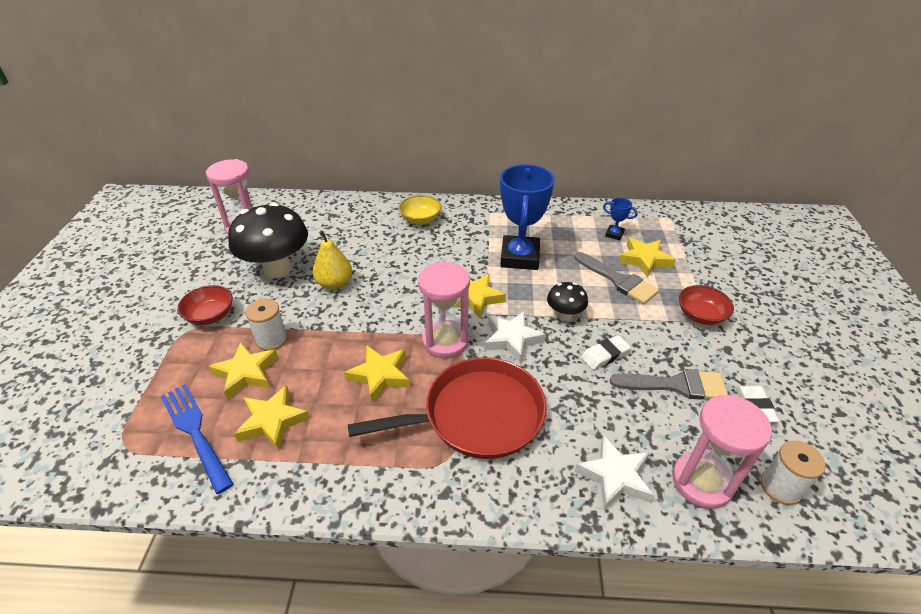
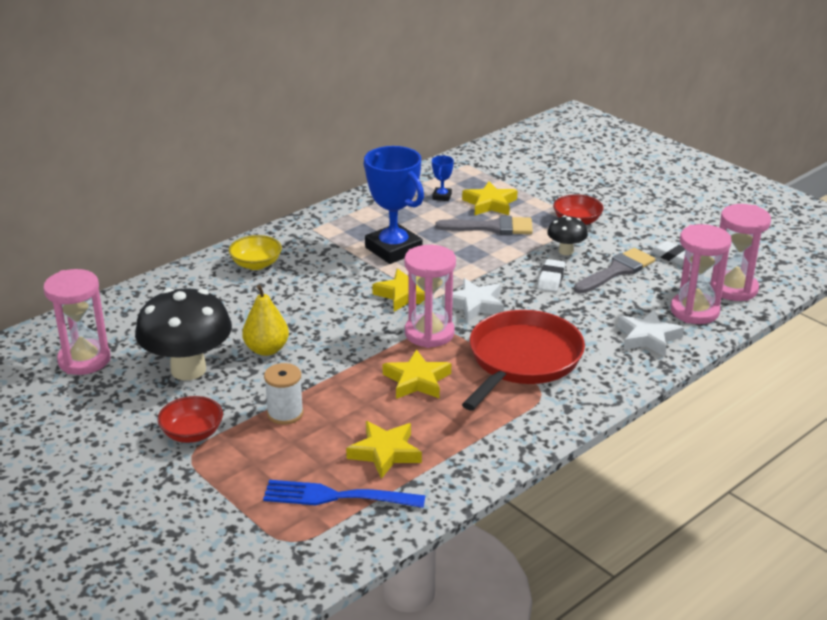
camera: 45 degrees left, 10 degrees down
yellow star [208,342,278,400] -> none
black mushroom [547,282,588,321] -> black mushroom moved to [547,215,588,255]
blue trophy [603,198,637,240] -> blue trophy turned 60 degrees counterclockwise [432,156,454,201]
white spool [760,441,826,505] -> pink hourglass [710,204,771,301]

